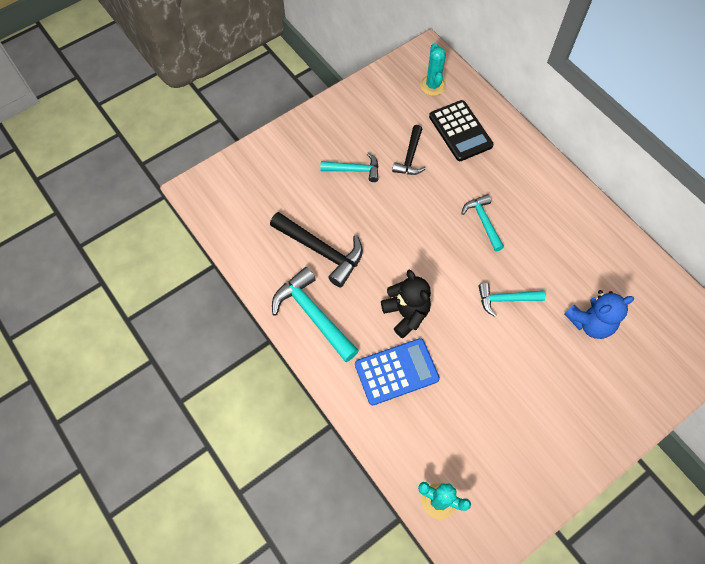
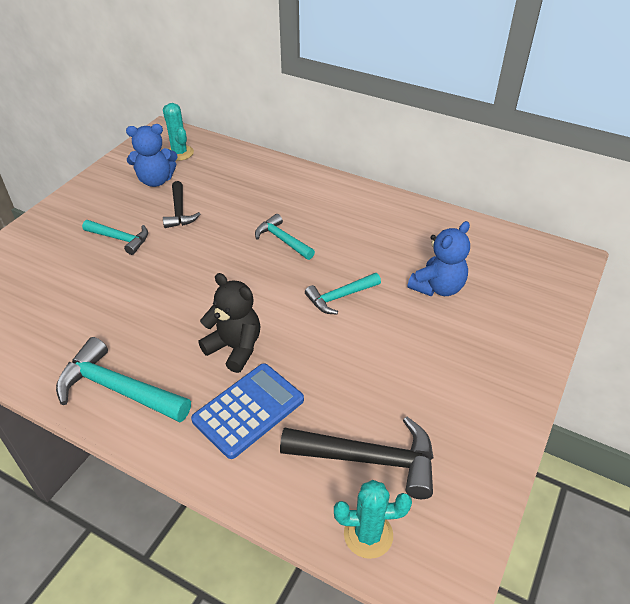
camera: 25 degrees left, 20 degrees down
black hammer [270,212,363,287] -> black hammer moved to [280,417,433,499]
turquoise hammer [320,153,379,182] -> turquoise hammer turned 45 degrees clockwise [82,220,148,255]
black calculator [429,100,494,161] -> none
none -> blue teddy bear [126,124,178,187]

